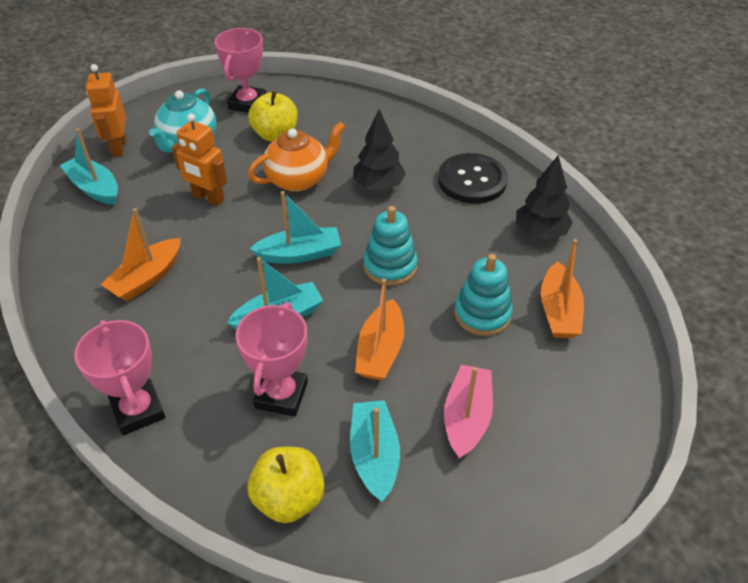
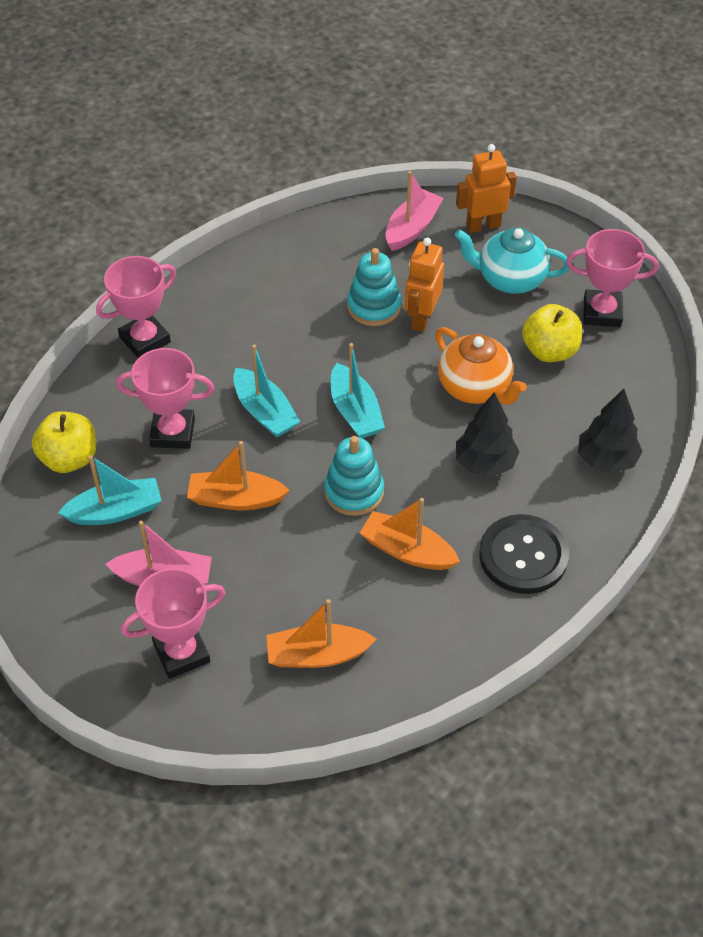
camera: 80 degrees right, 5 degrees up
turquoise boat [60,129,118,205] -> pink boat [386,171,444,251]
orange boat [101,208,181,301] -> orange boat moved to [360,498,460,570]
turquoise stacking toy [454,254,513,336] -> turquoise stacking toy moved to [347,248,401,326]
black tree [516,155,573,240] -> black tree moved to [578,389,643,474]
none -> pink trophy [121,568,225,679]

